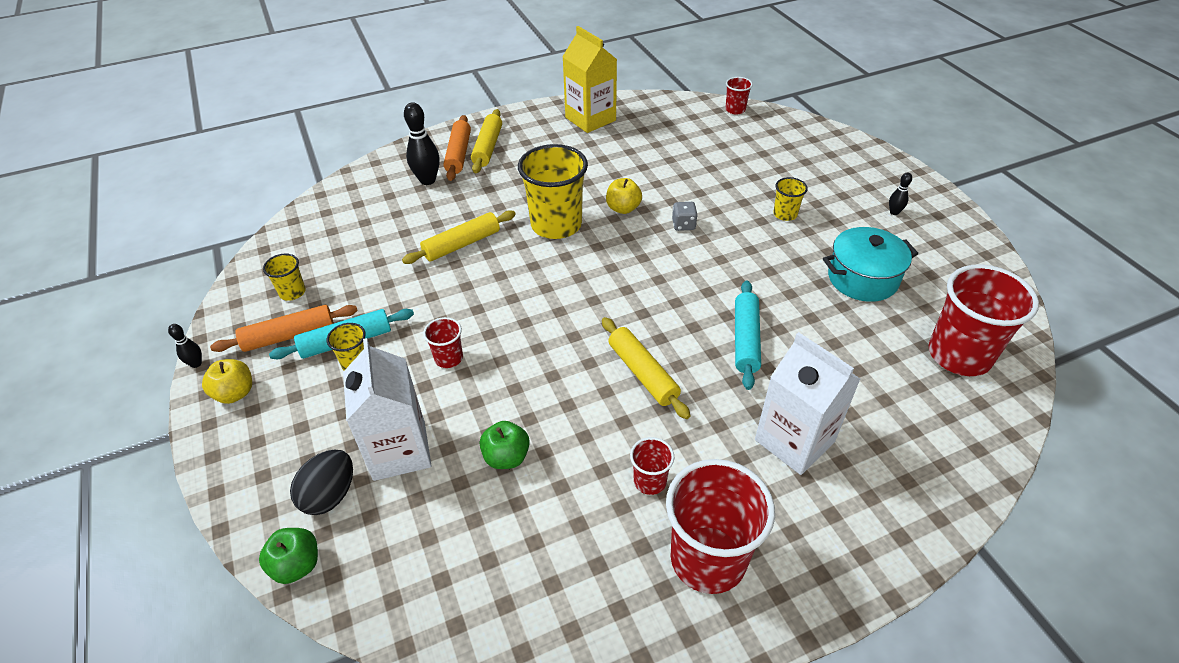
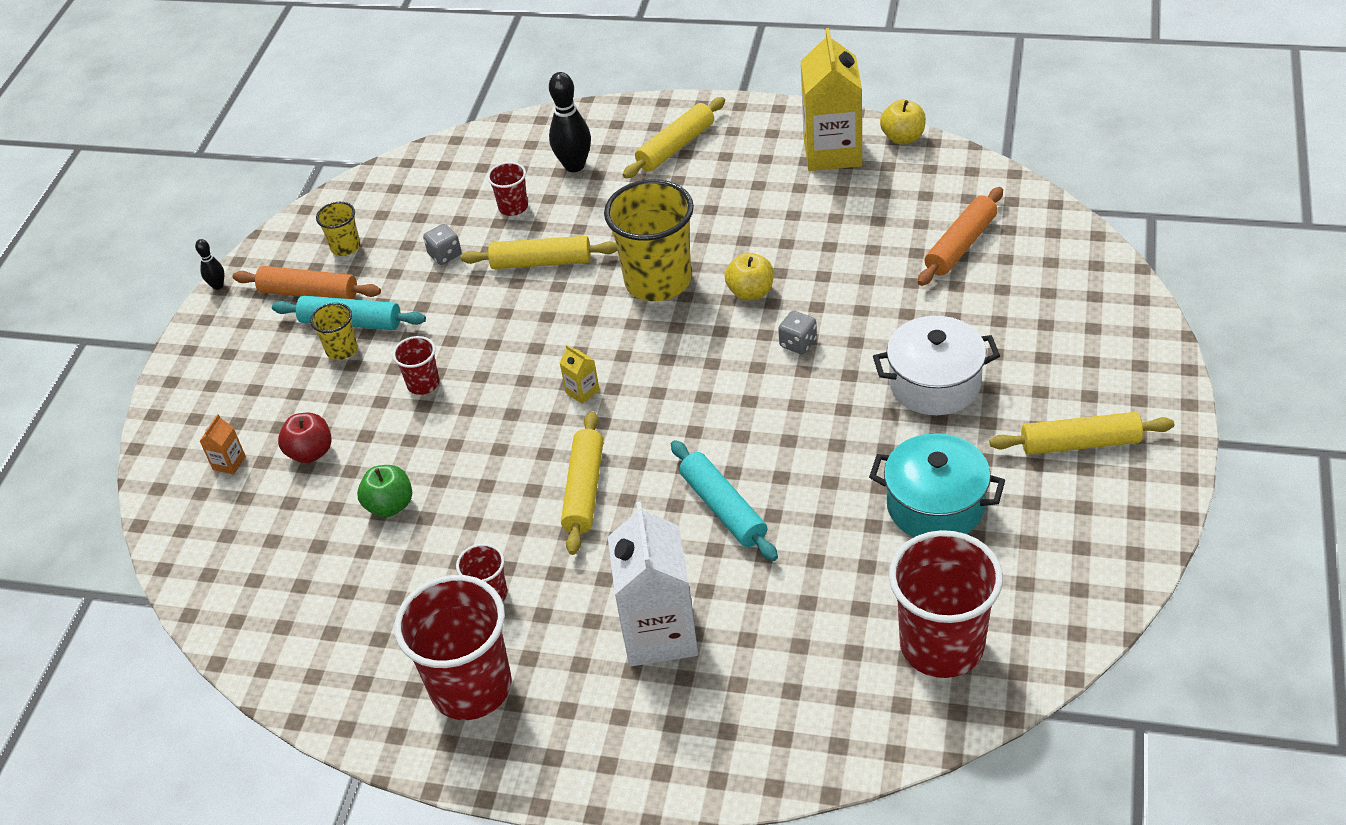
camera: 40 degrees right, 0 degrees up
yellow apple [202,359,252,404] -> yellow apple moved to [880,99,926,145]
green apple [259,528,318,584] -> none
black egg [290,450,353,515] -> orange carton [200,414,246,475]
white carton [343,338,431,481] -> red apple [278,413,332,463]
orange rolling pin [444,115,471,181] -> orange rolling pin moved to [918,187,1003,286]
red cup [725,77,753,115] -> red cup moved to [487,162,528,216]
turquoise rolling pin [735,280,761,390] -> turquoise rolling pin turned 75 degrees counterclockwise [671,440,778,561]
yellow cup [773,177,808,221] -> white pot [873,316,1000,415]
black bowling pin [889,172,912,215] -> yellow rolling pin [990,412,1174,455]
none -> grey dice [423,224,462,265]
none -> yellow carton [560,345,600,404]

